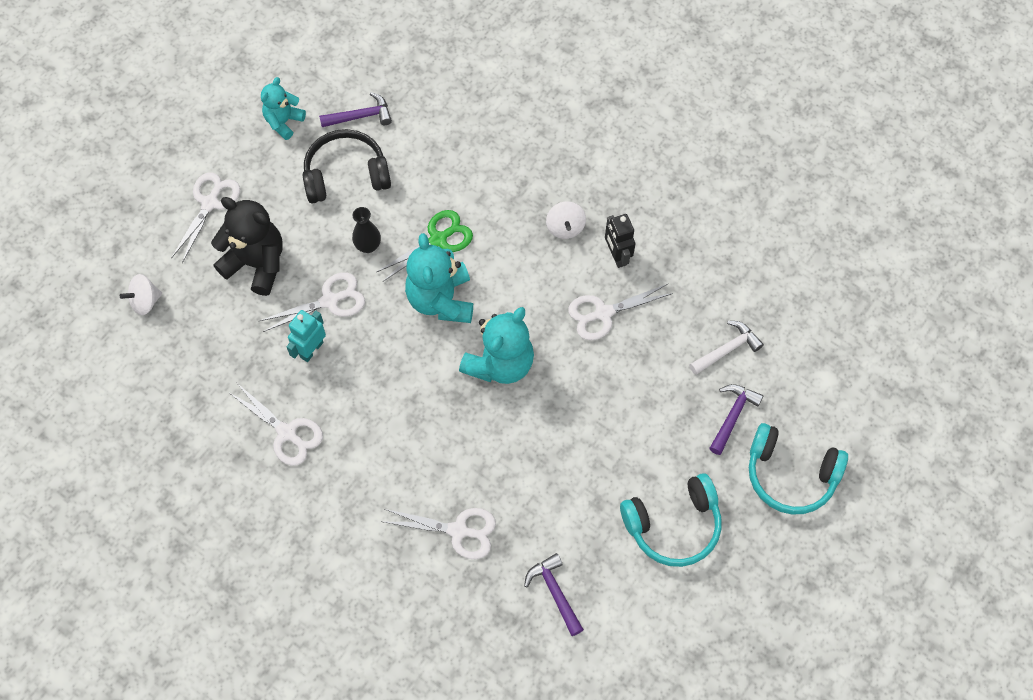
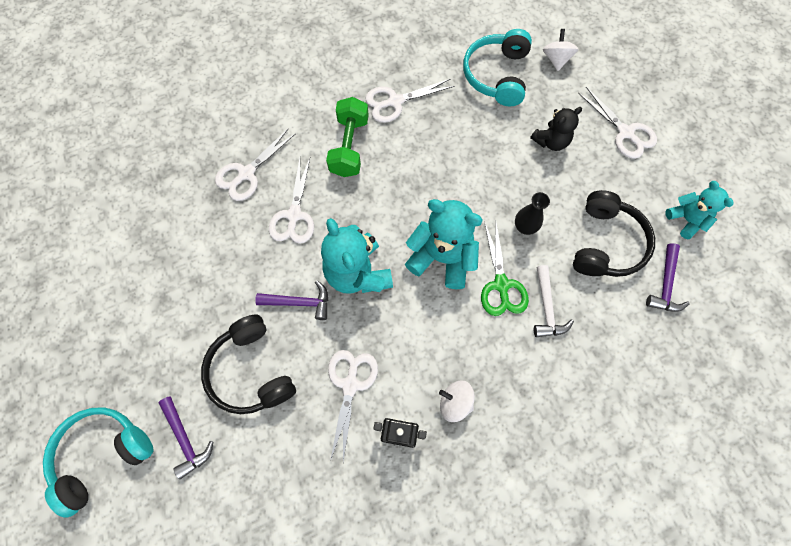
camera: 120 degrees right, 5 degrees up
black teddy bear [211,197,283,296] -> black teddy bear [530,107,582,151], size x0.60
white scissors [260,272,365,332] -> white scissors moved to [269,158,314,244]
turquoise robot [286,310,326,362] -> none
purple hammer [524,553,584,636] -> purple hammer moved to [255,280,328,320]
turquoise headphones [620,473,722,567] -> turquoise headphones moved to [463,29,532,106]
white hammer [689,321,764,375] -> white hammer moved to [534,265,574,337]
none -> black headphones [201,314,296,414]
none -> green dumbbell [326,97,369,177]

